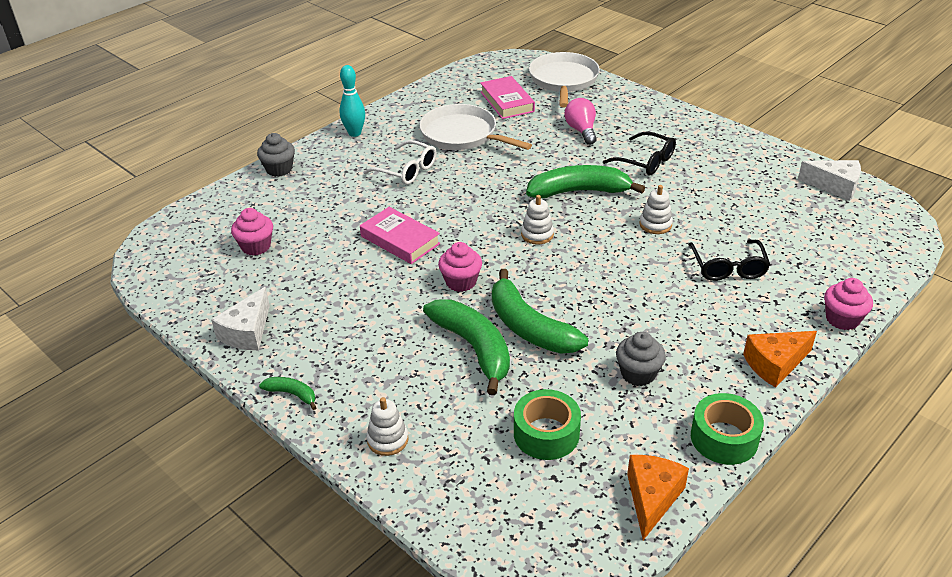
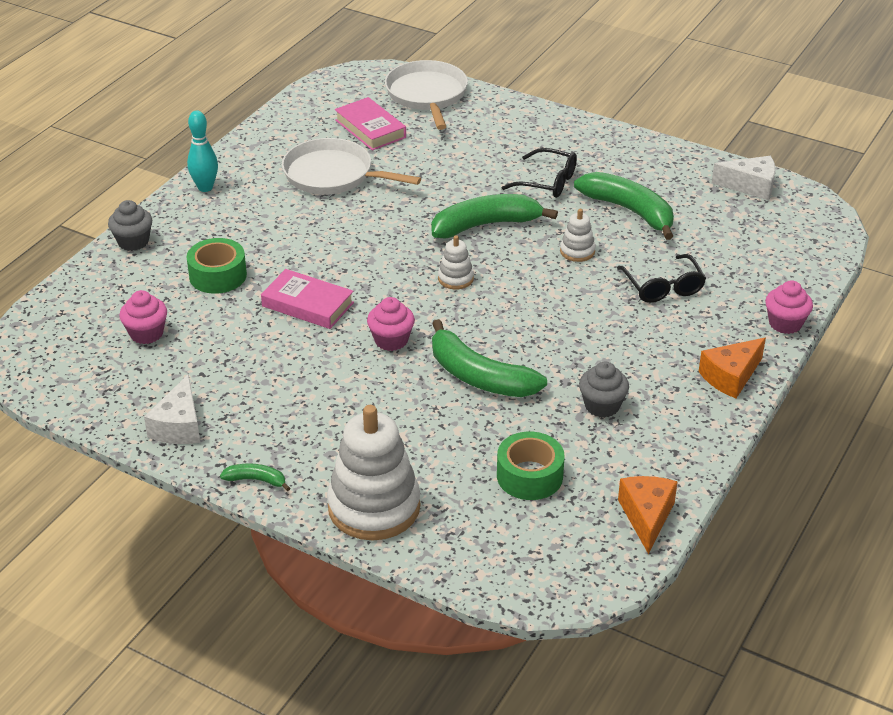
camera: 15 degrees left, 0 degrees up
white glasses [363,140,437,185] -> none
white stacking toy [366,397,409,456] -> white stacking toy [327,405,421,540], size x2.17
green banana [423,299,510,395] -> green banana moved to [574,172,674,240]
pink light bulb [565,98,597,145] -> none
green tape [691,393,764,465] -> green tape moved to [187,238,247,294]

